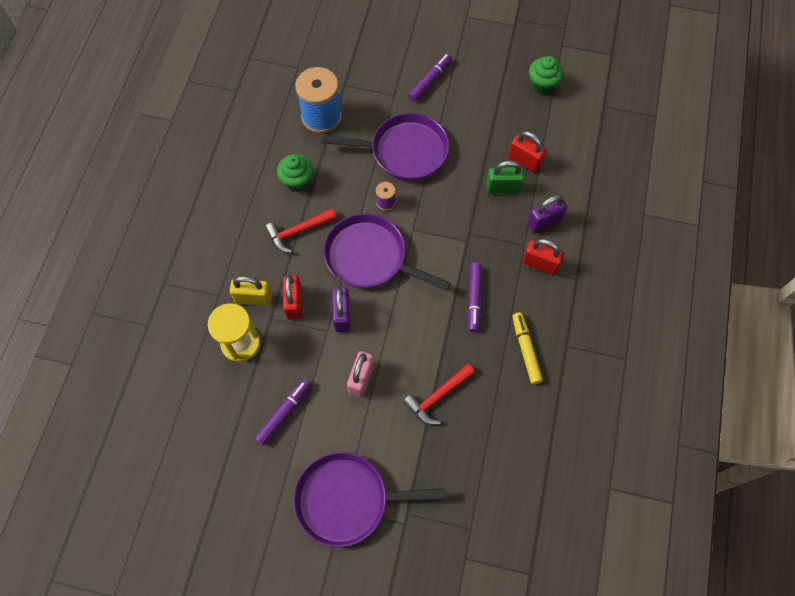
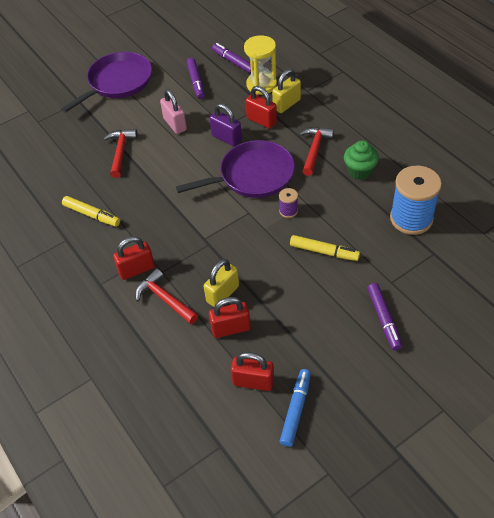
camera: 135 degrees right, 15 degrees down
purple pan [322,113,449,181] -> yellow marker [290,235,360,261]
purple marker [468,262,482,332] -> purple marker moved to [212,43,251,74]
green padlock [486,161,525,194] -> yellow padlock [204,259,239,307]
purple padlock [527,195,567,233] -> red hammer [135,268,198,324]
green cupcake [529,56,563,94] -> blue marker [280,369,311,447]
none -> red padlock [231,352,274,391]

